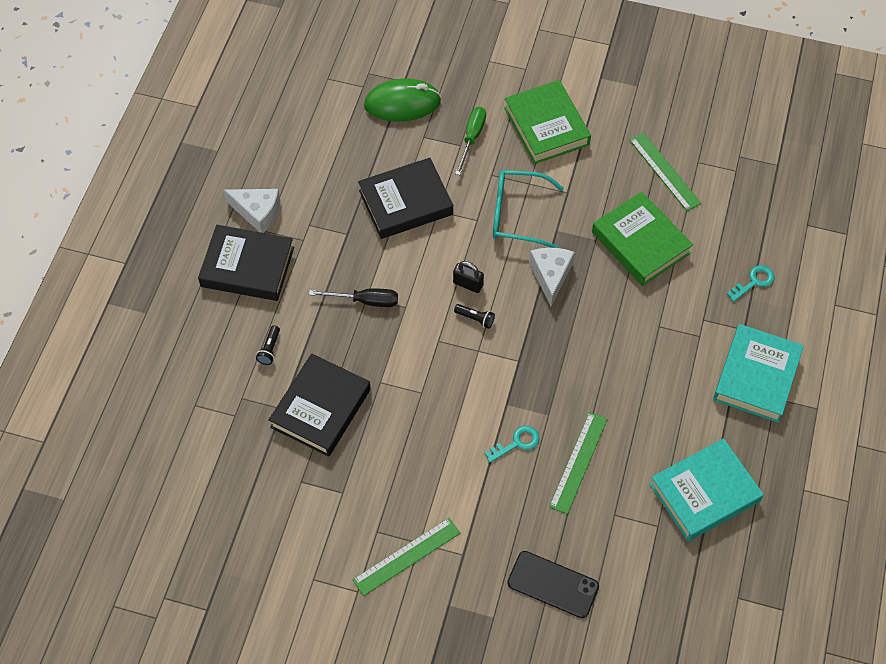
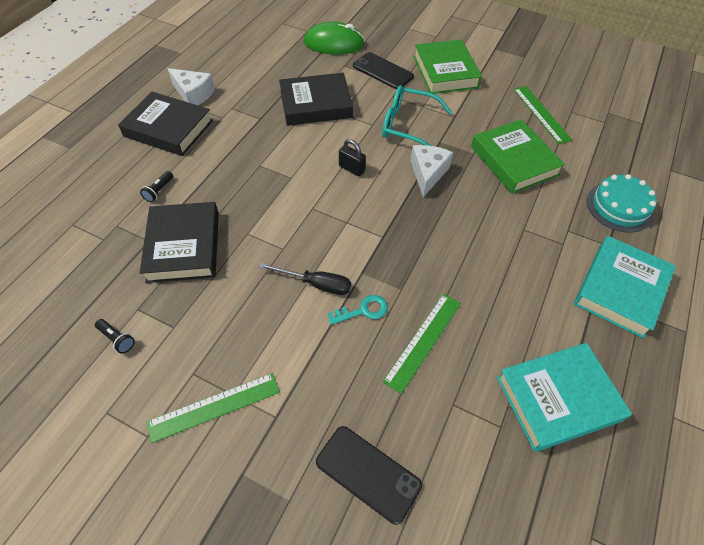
camera: 10 degrees right, 5 degrees down
black book [268,353,371,457] -> black book turned 45 degrees counterclockwise [140,202,219,283]
black screwdriver [309,288,398,307] -> black screwdriver moved to [259,263,351,295]
black flashlight [454,304,495,329] -> black flashlight moved to [95,319,135,354]
green screwdriver [455,107,486,175] -> black phone [353,52,414,89]
turquoise key [727,265,775,302] -> turquoise cake [587,174,657,233]

